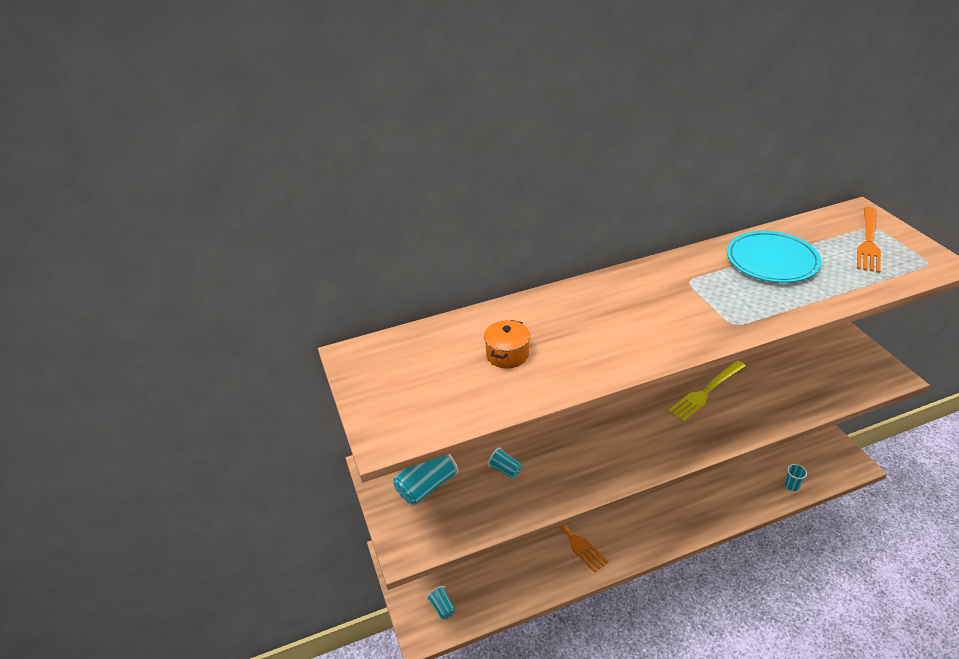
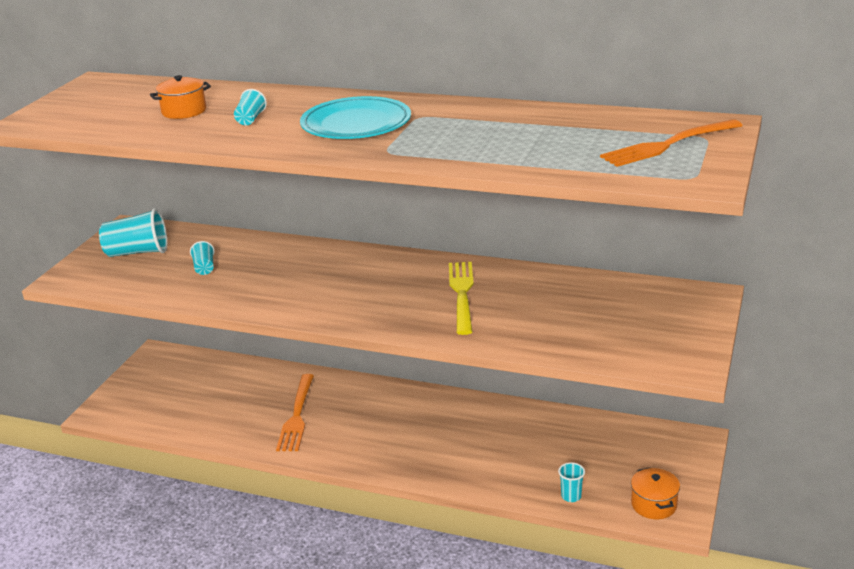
camera: 40 degrees right, 10 degrees down
turquoise cup [427,586,455,619] -> turquoise cup moved to [234,89,267,125]
yellow fork [668,360,745,422] -> yellow fork turned 90 degrees clockwise [449,262,474,335]
turquoise plate [727,231,821,283] -> turquoise plate moved to [300,96,411,139]
none -> orange pot [631,467,680,519]

